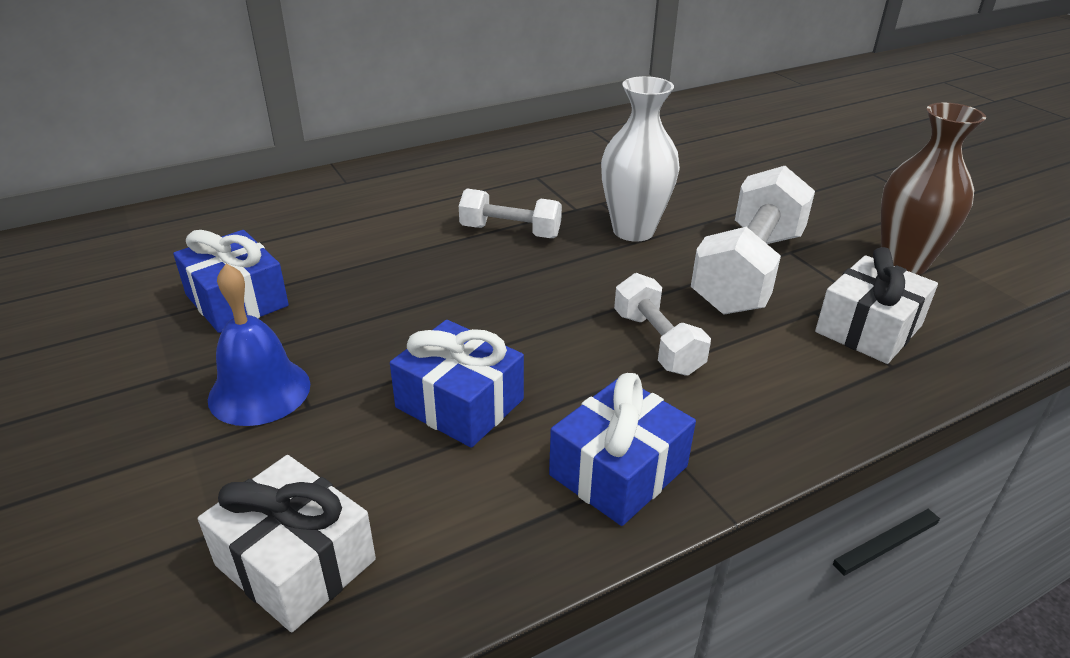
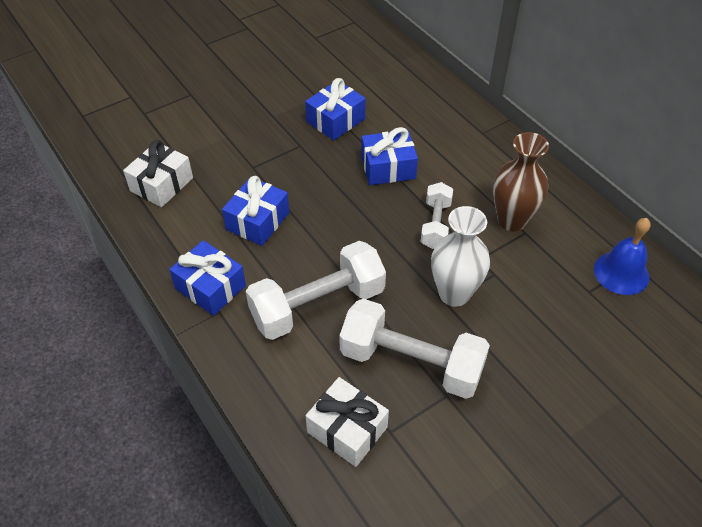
camera: 85 degrees right, 15 degrees up
blue bell [208,263,310,426] -> blue bell moved to [594,218,651,295]
white dumbbell [614,273,711,375] -> white dumbbell [246,241,386,340], size x1.78
brown vase [881,102,986,275] -> brown vase moved to [493,132,549,231]
none -> blue gift [361,127,418,185]

